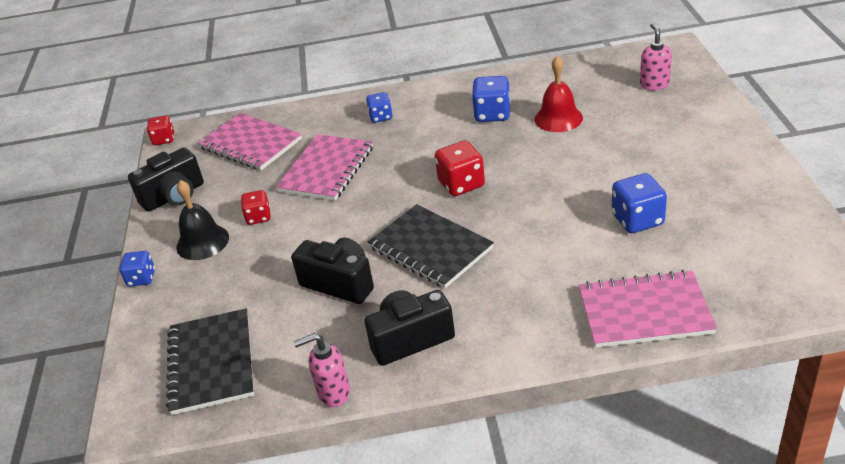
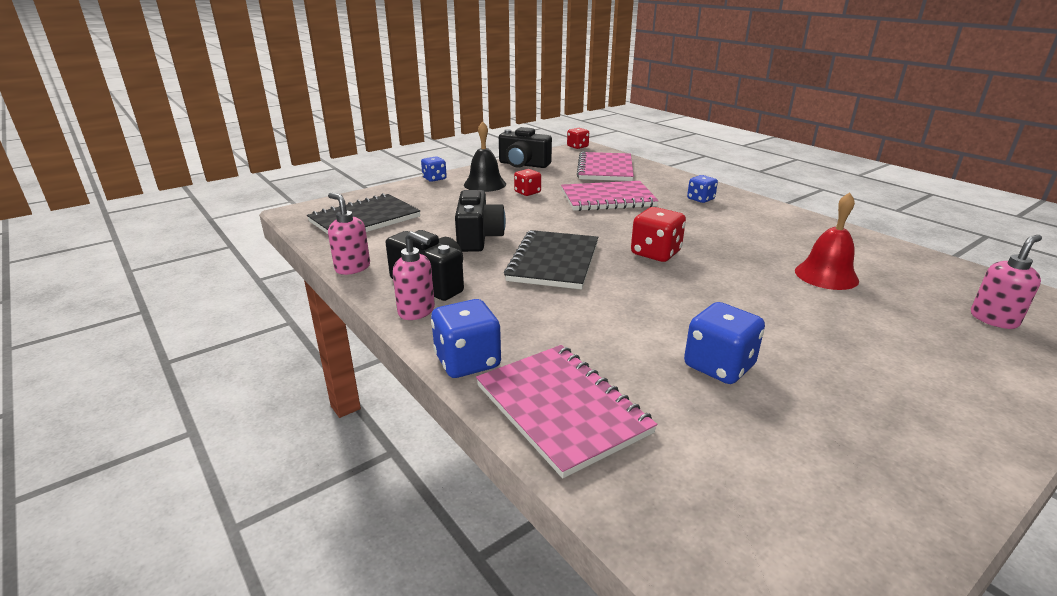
camera: 55 degrees right, 10 degrees down
blue dice [472,76,511,122] -> blue dice moved to [431,299,501,378]
none -> pink soap dispenser [393,231,435,320]

